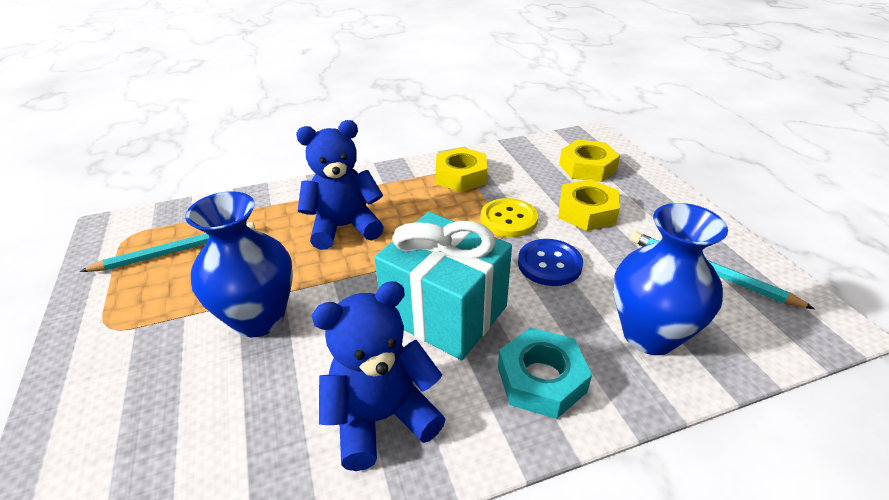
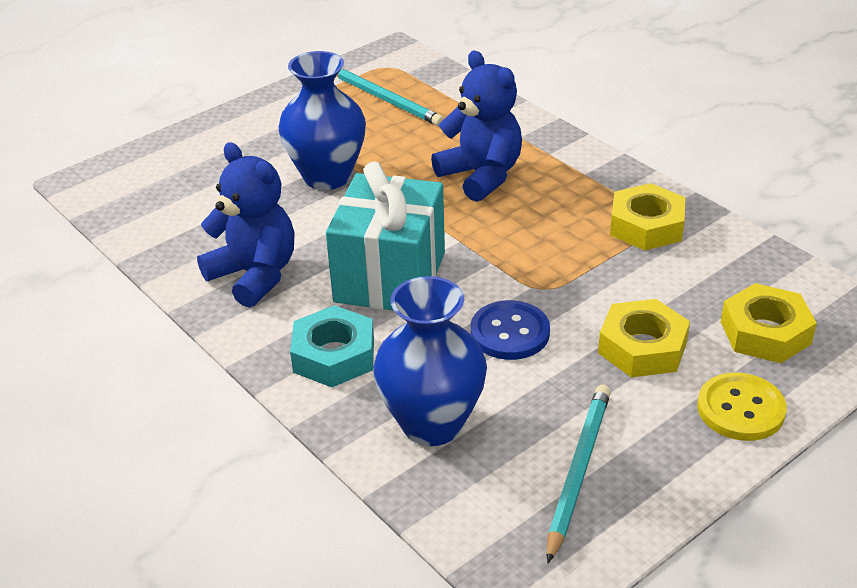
camera: 70 degrees right, 0 degrees up
yellow button [480,198,538,237] -> yellow button moved to [697,373,787,441]

